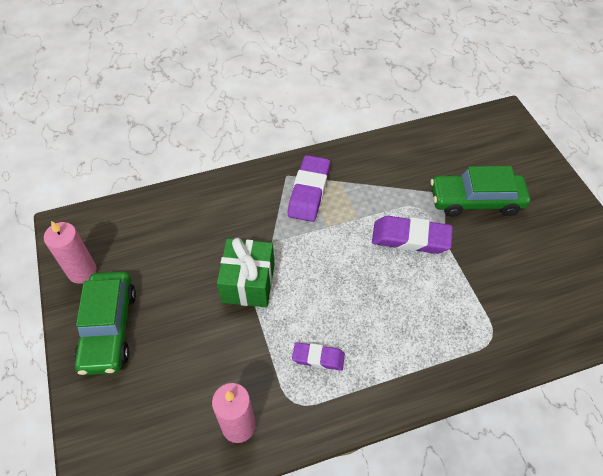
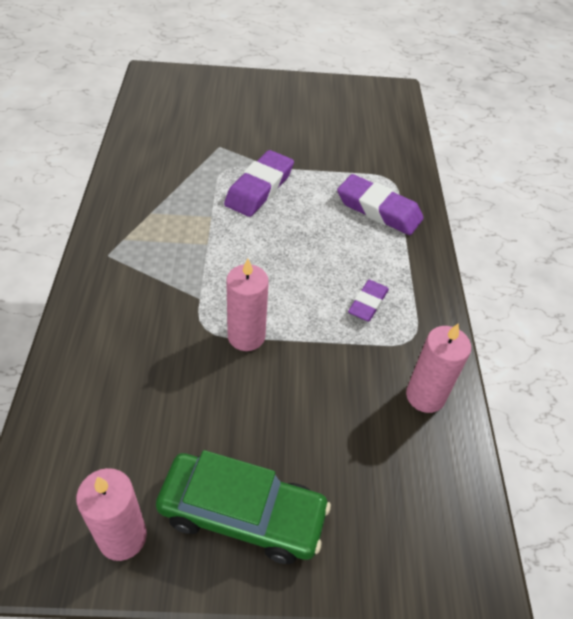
camera: 75 degrees left, 5 degrees down
green gift [217,238,275,307] -> pink candle [226,259,269,351]
purple eraser [288,155,330,222] -> purple eraser moved to [337,174,424,235]
green car [430,166,530,217] -> none

